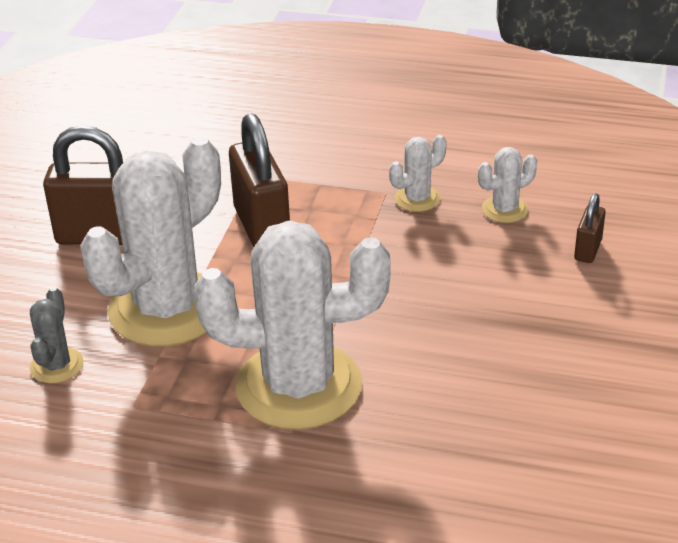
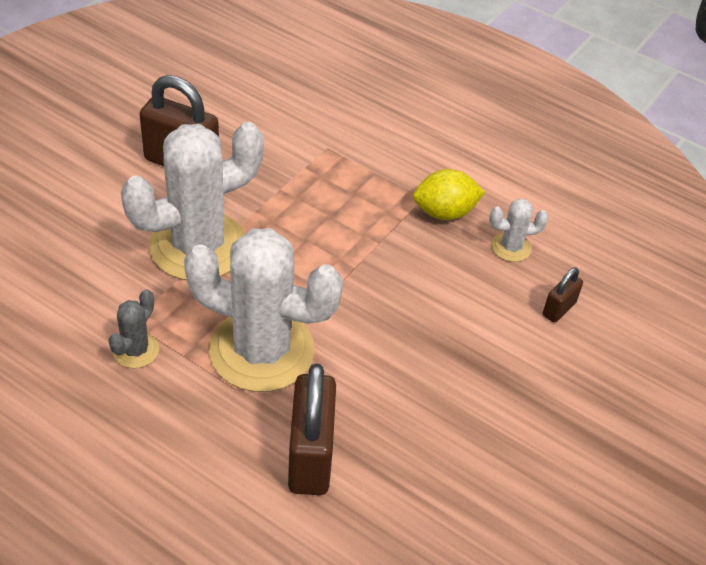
camera: 15 degrees right, 10 degrees up
grey cactus [30,287,83,383] -> grey cactus moved to [109,289,159,368]
brown padlock [229,113,290,247] -> brown padlock moved to [288,363,336,495]
white cactus [389,135,447,212] -> yellow lemon [413,169,485,220]

